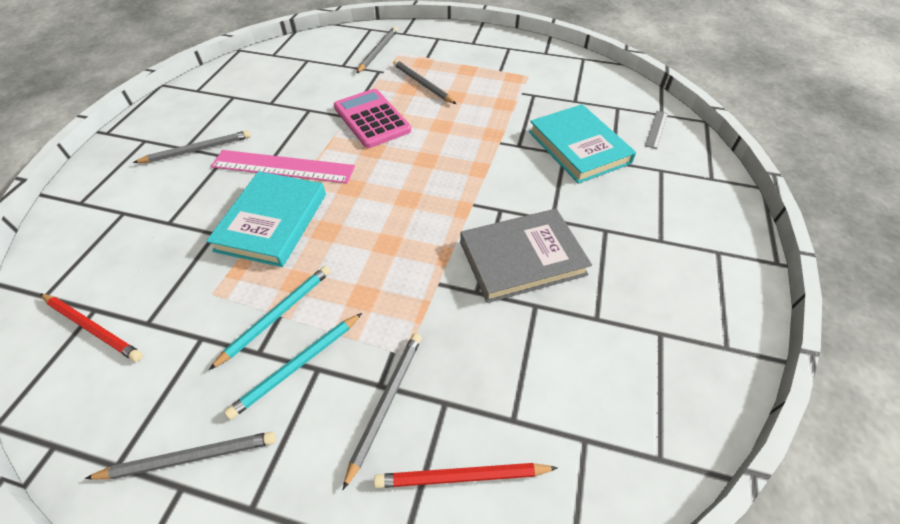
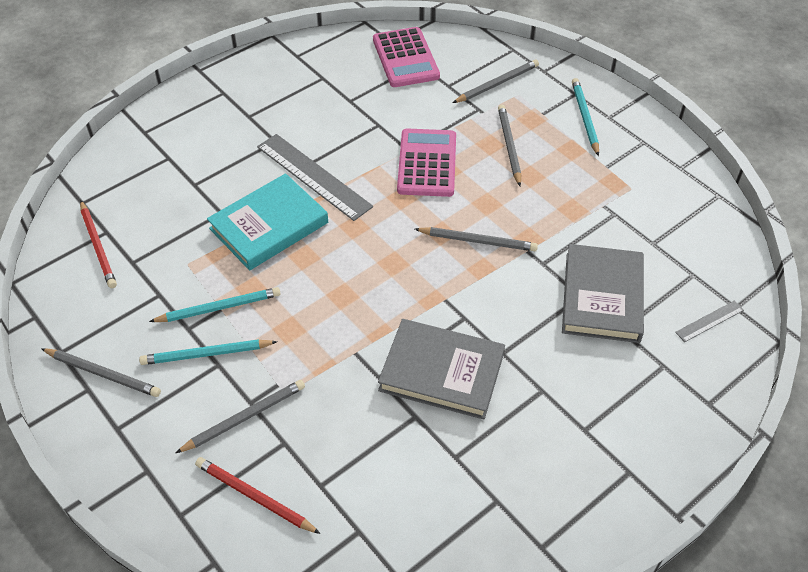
camera: 35 degrees right, 0 degrees up
grey pencil [133,130,251,163] -> grey pencil moved to [415,227,538,251]
pink ruler [211,150,355,184] -> grey ruler [257,134,373,221]
turquoise book [529,104,636,184] -> grey book [562,244,644,343]
none -> pink calculator [373,27,440,87]
none -> turquoise pencil [572,78,599,156]

